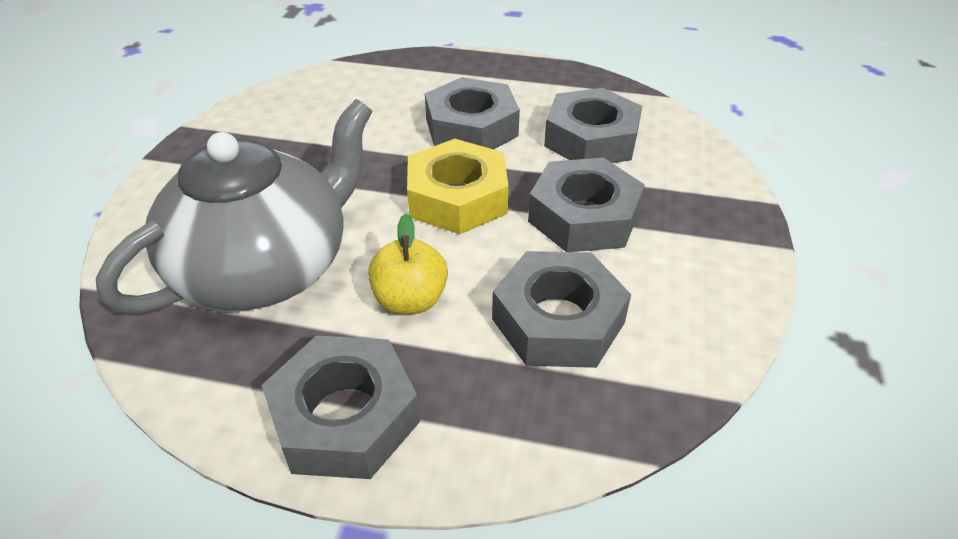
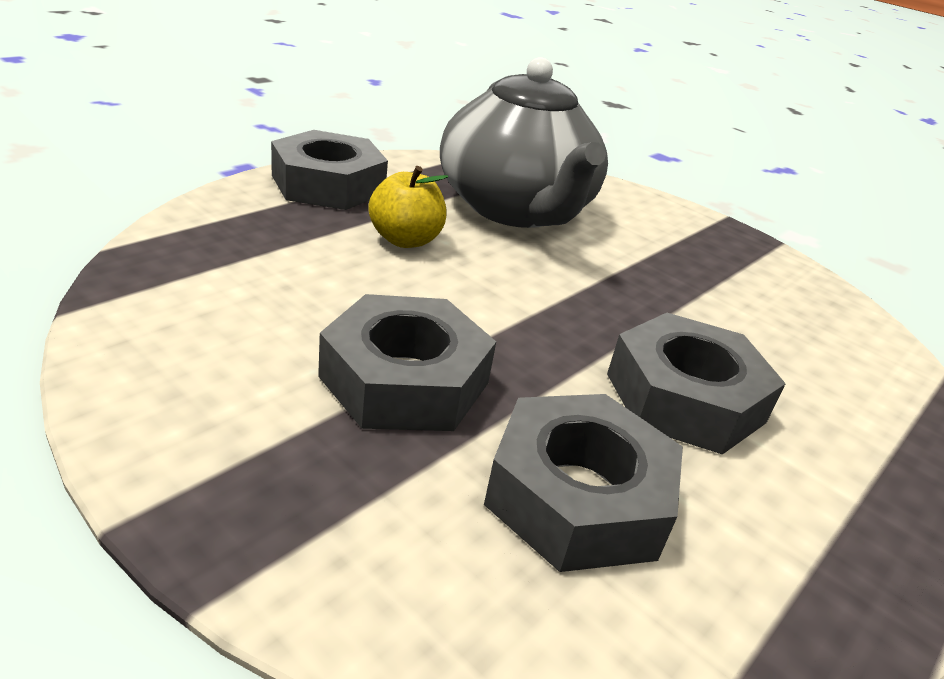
camera: 115 degrees right, 10 degrees down
yellow nut [407,139,509,234] -> none
grey nut [492,251,631,368] -> none

